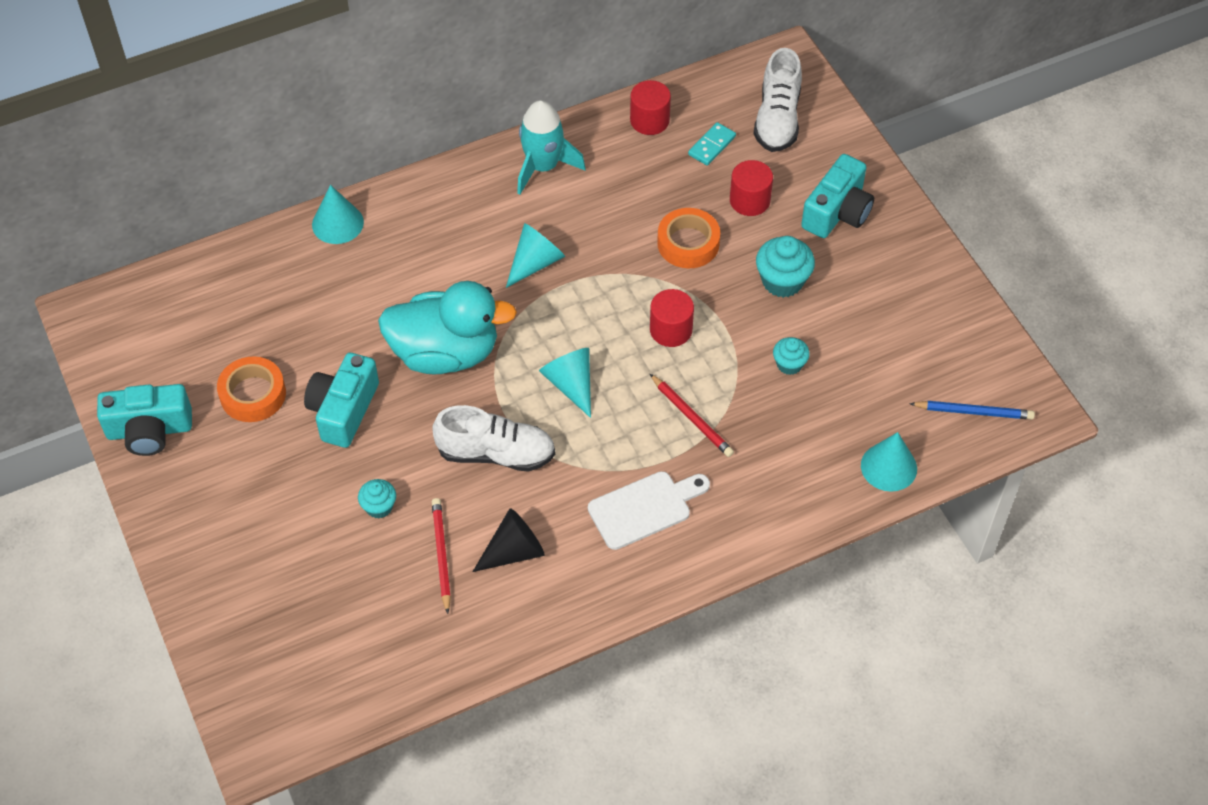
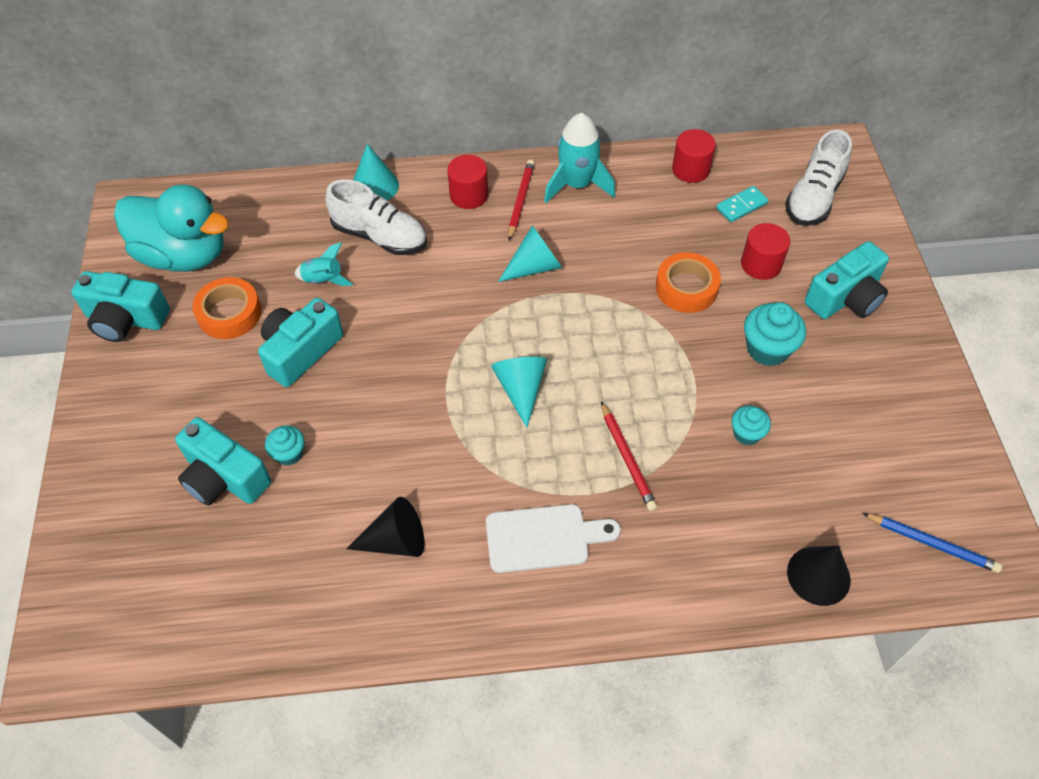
camera: 20 degrees right, 0 degrees up
turquoise duck [378,281,517,374] -> turquoise duck moved to [114,185,229,272]
white shoe [432,405,555,472] -> white shoe moved to [325,179,427,255]
red pencil [432,498,451,614] -> red pencil moved to [508,160,535,240]
red cylinder [650,289,694,347] -> red cylinder moved to [447,155,488,209]
turquoise cone [861,432,917,492] -> black cone [787,546,851,606]
none -> turquoise camera [175,417,271,506]
none -> turquoise rocket [295,242,353,286]

